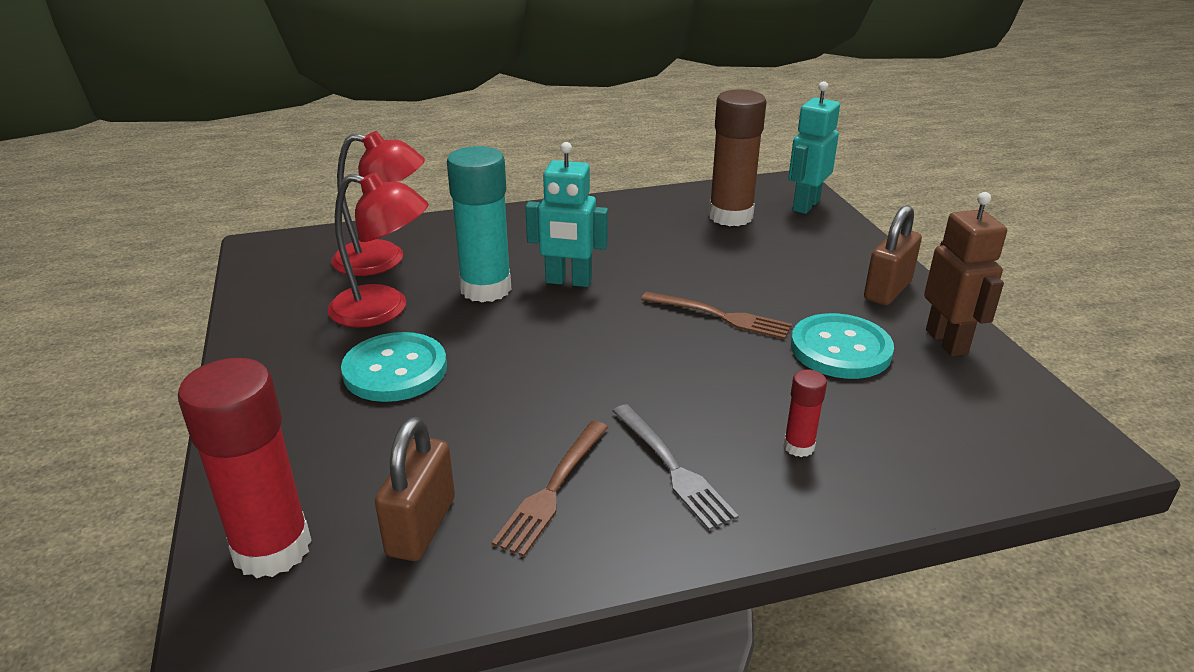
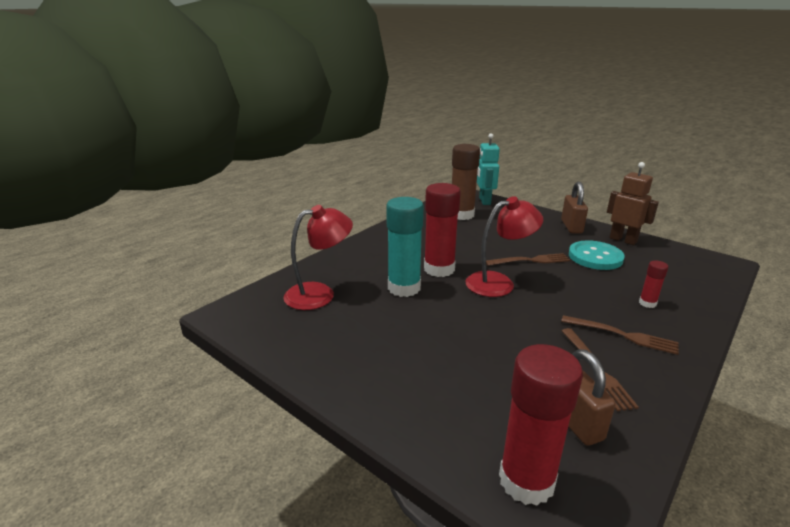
camera: 35 degrees left, 5 degrees down
red lamp [327,172,429,328] -> red lamp moved to [465,196,543,297]
turquoise button [341,332,447,402] -> none
turquoise robot [525,142,608,287] -> red glue stick [424,183,461,277]
grey fork [613,404,739,531] -> brown fork [561,315,679,355]

